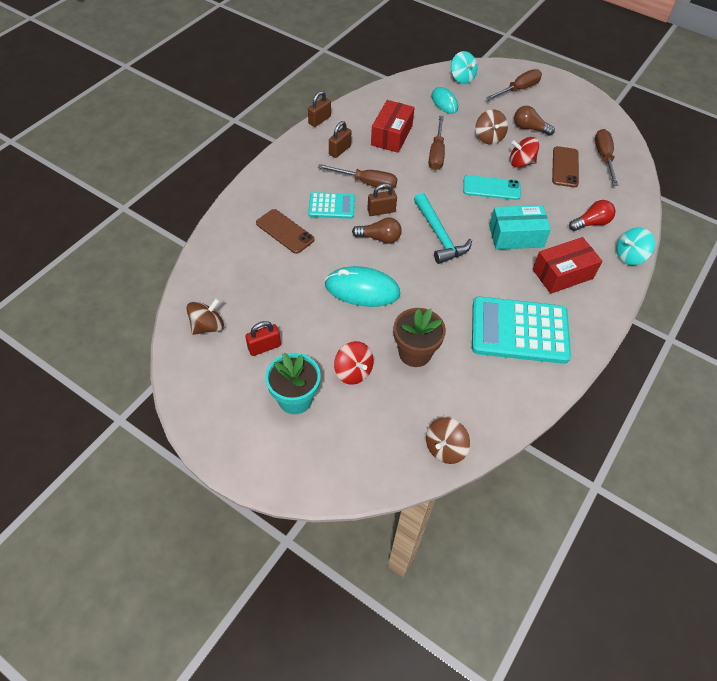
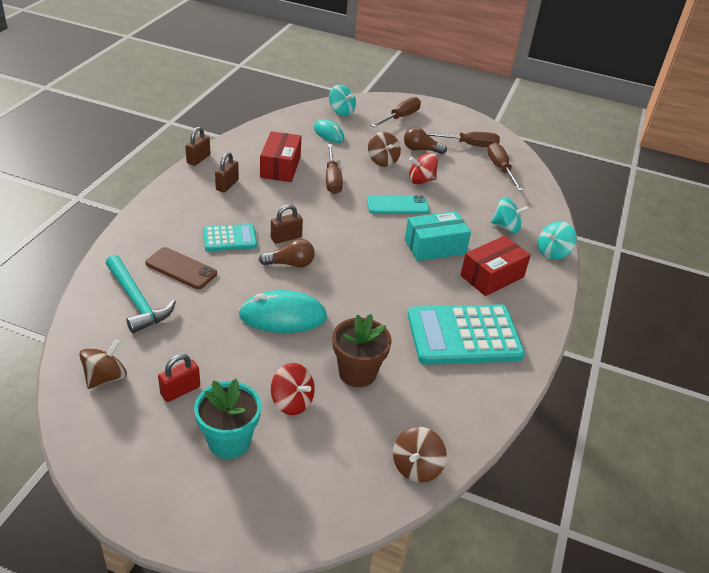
camera: 15 degrees left, 15 degrees down
brown screwdriver [318,164,397,190] -> brown screwdriver moved to [425,132,500,147]
turquoise hammer [414,193,472,264] -> turquoise hammer moved to [105,255,176,333]
brown phone [552,146,579,187] -> none
red light bulb [569,200,615,231] -> turquoise spinning top [491,197,529,234]

